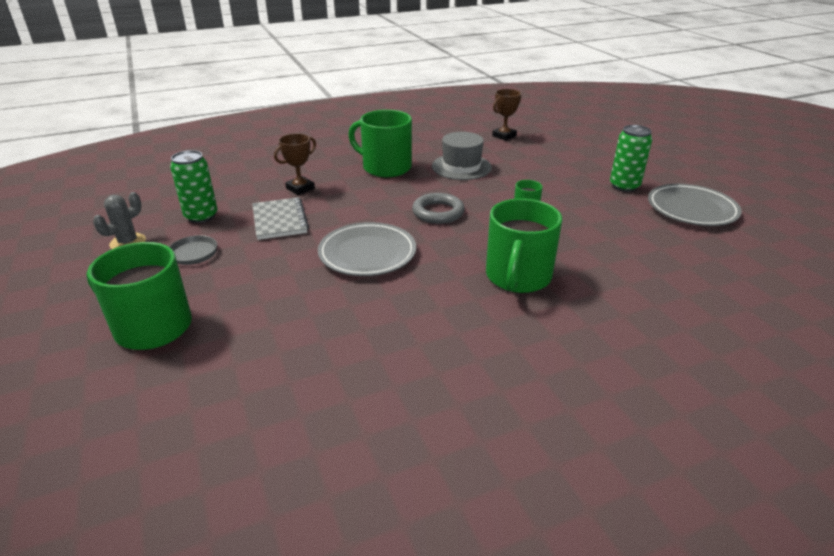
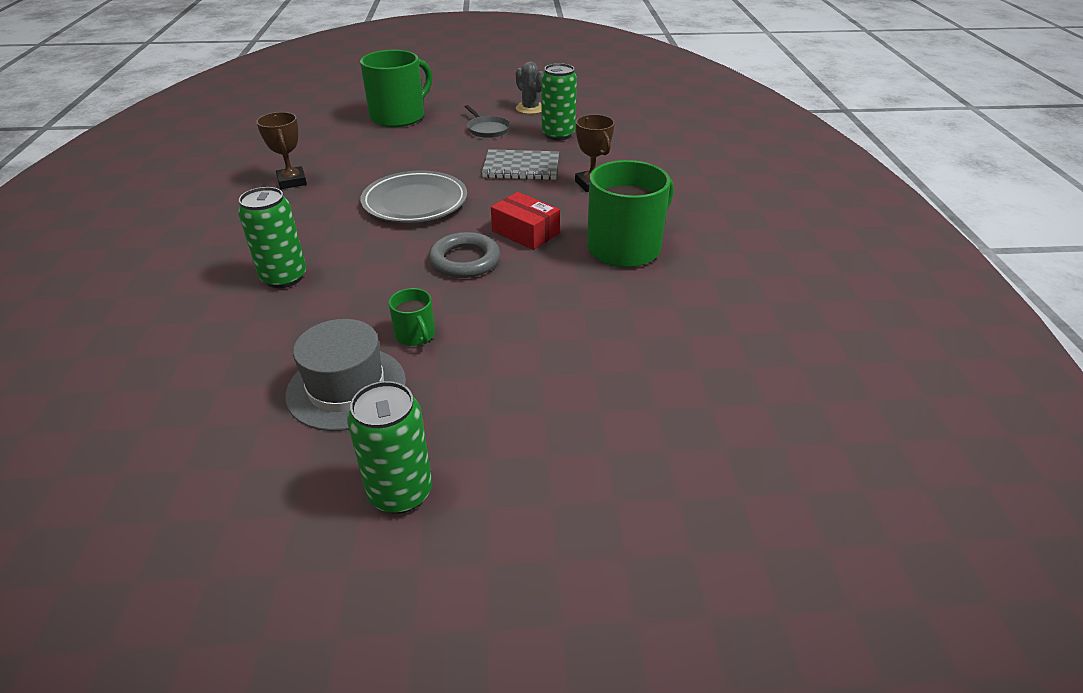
camera: 110 degrees right, 5 degrees up
grey hat [432,132,492,180] -> grey hat moved to [285,319,406,431]
green mug [486,198,562,293] -> green can [238,187,306,288]
brown trophy [492,89,521,141] -> brown trophy moved to [256,112,307,189]
grey plate [648,184,742,226] -> none
none -> red box [491,192,560,250]

